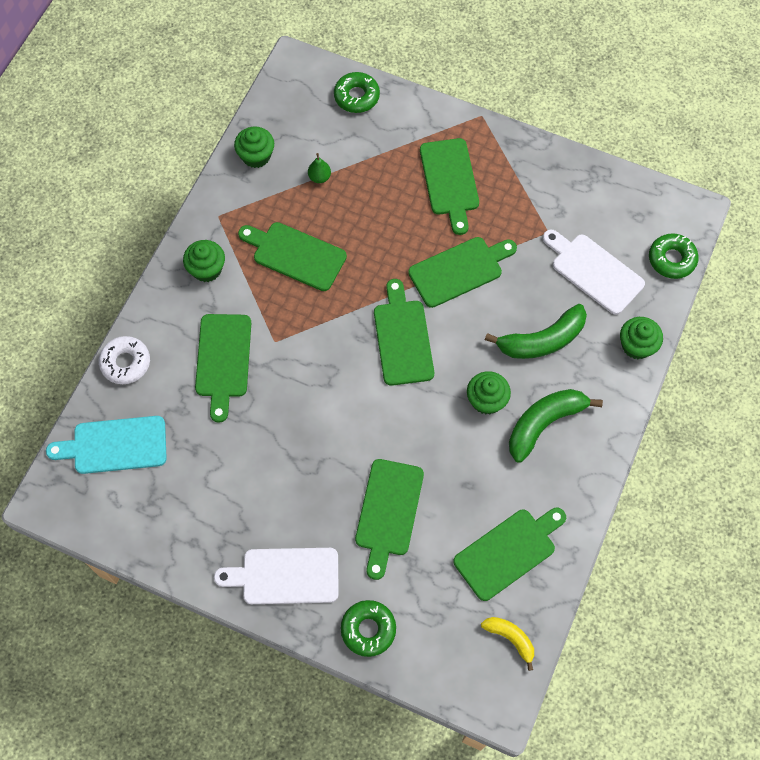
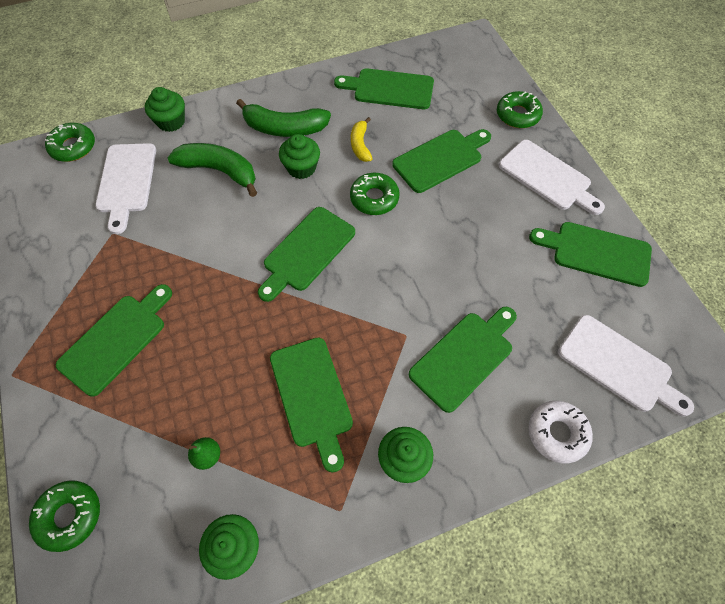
camera: 135 degrees left, 5 degrees down
turquoise cutting board [46,416,167,474] -> white cutting board [558,315,694,416]
green cutting board [408,237,517,308] -> green cutting board moved to [529,222,652,287]
yellow banana [481,617,534,671] -> yellow banana moved to [351,117,373,162]
none -> green donut [350,173,400,215]

